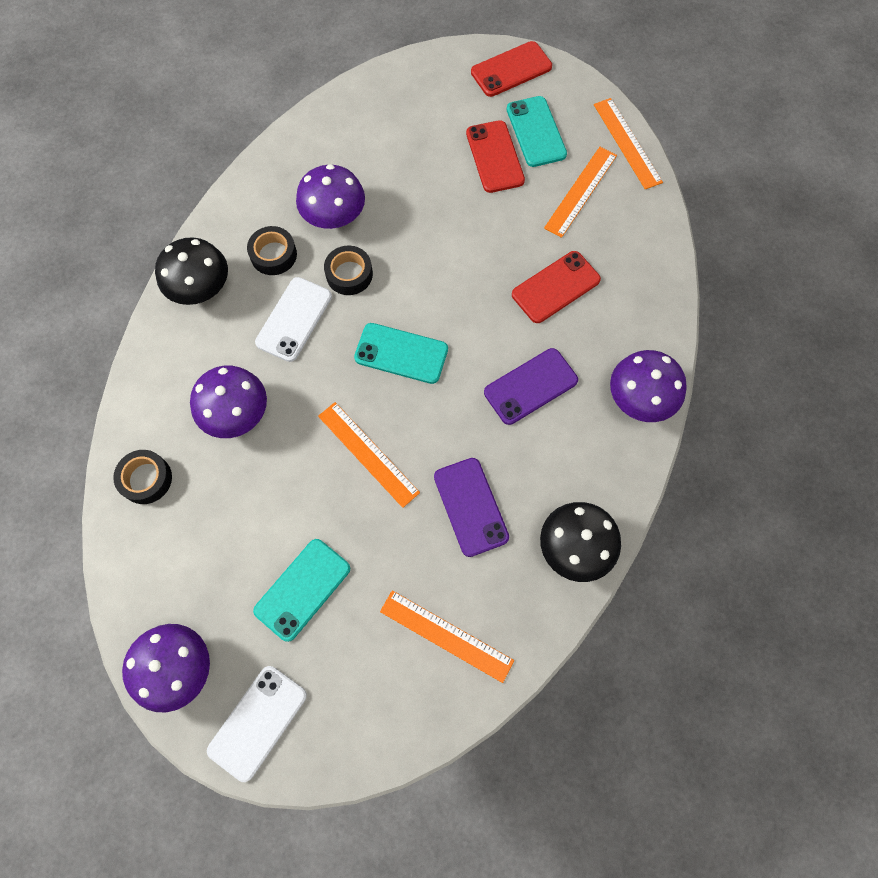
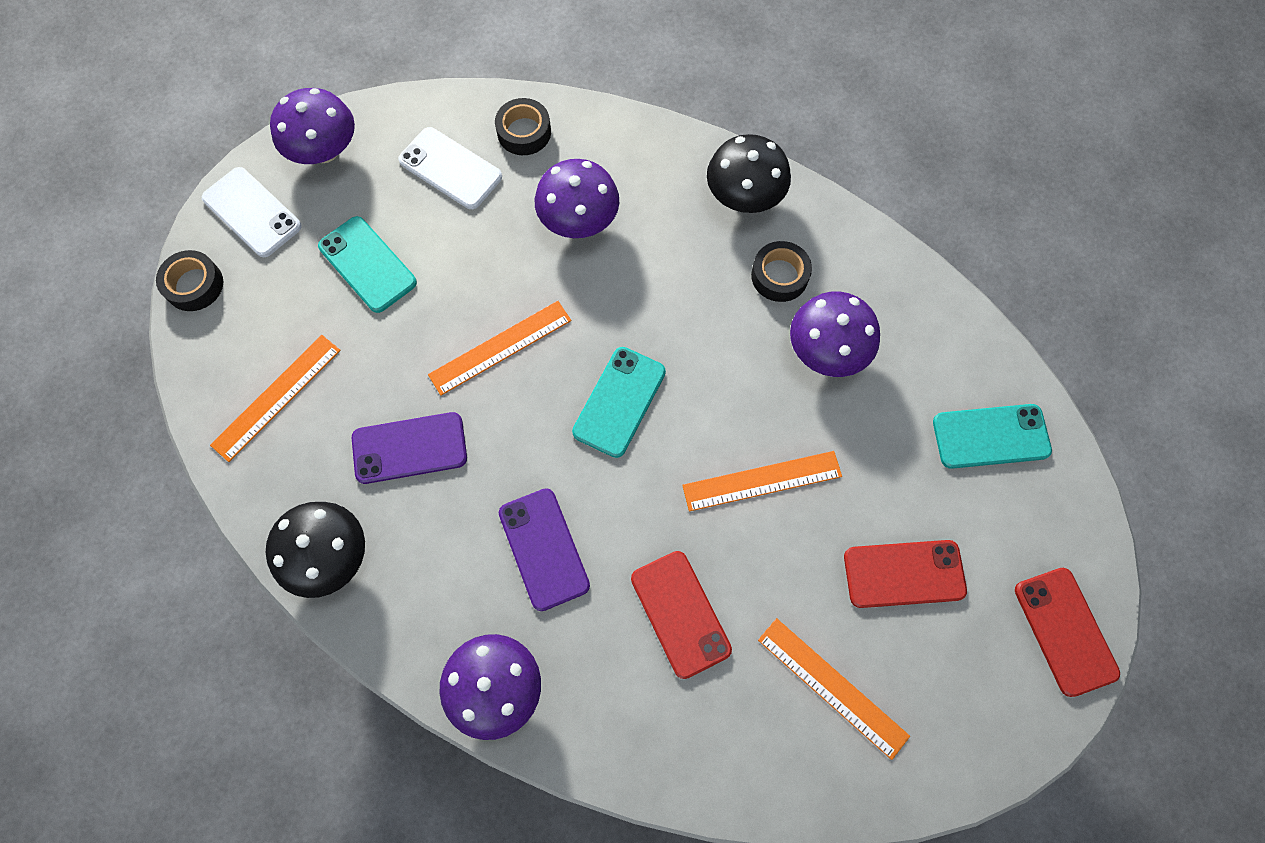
camera: 100 degrees right, 0 degrees up
white phone [255,277,332,362] -> white phone moved to [398,127,502,209]
black tape [324,246,373,295] -> black tape moved to [156,250,223,311]
turquoise phone [507,96,567,167] -> turquoise phone moved to [933,404,1052,469]
orange ruler [594,98,663,189] -> orange ruler moved to [682,451,842,511]

